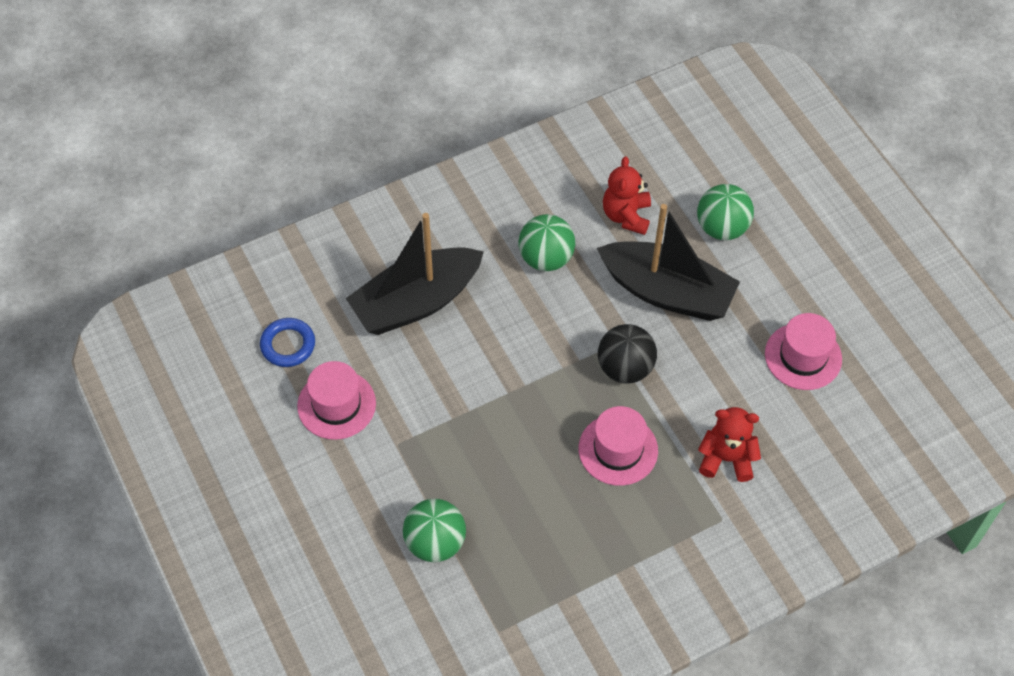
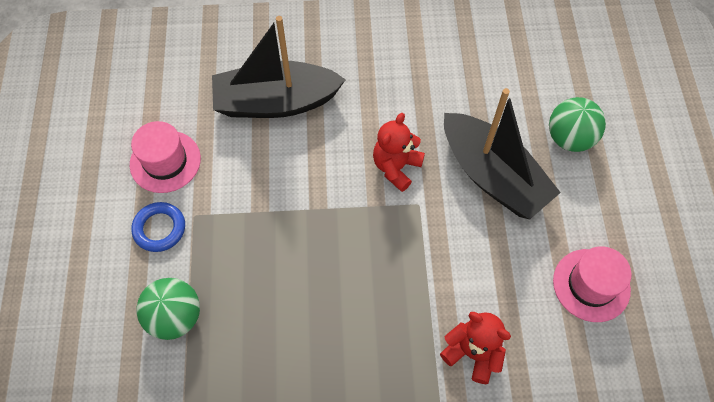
camera: 25 degrees right, 5 degrees up
blue ring [260,318,315,367] -> blue ring moved to [131,202,185,252]
green ball [518,214,575,271] -> none
pink hat [579,406,658,486] -> none
black ball [598,324,657,384] -> none
red teddy bear [603,157,651,235] -> red teddy bear moved to [373,113,425,192]

